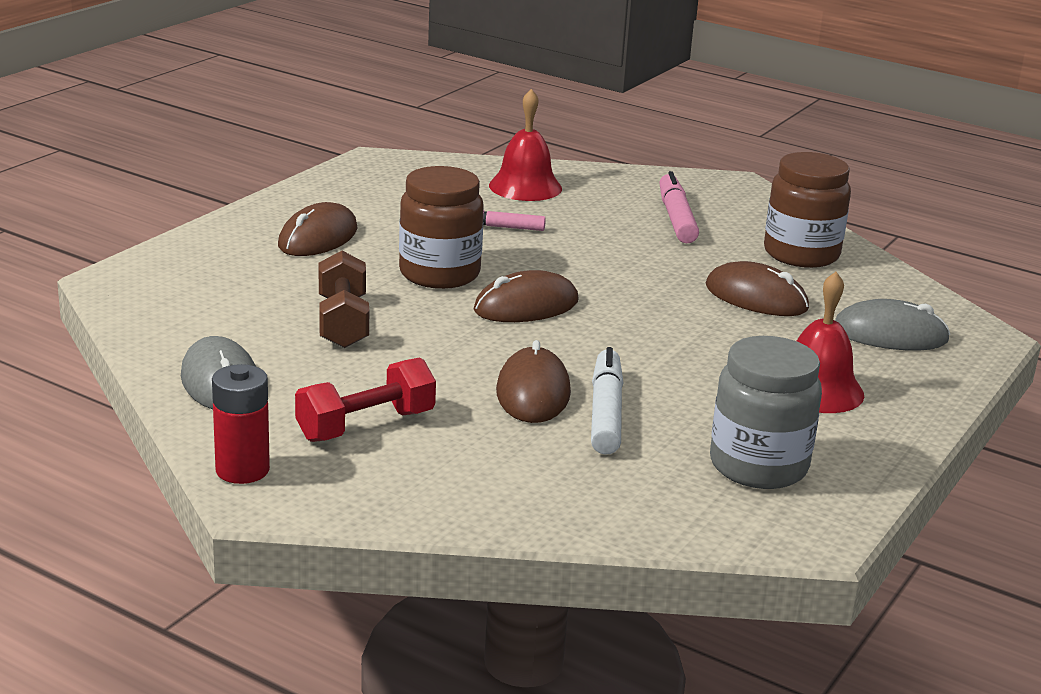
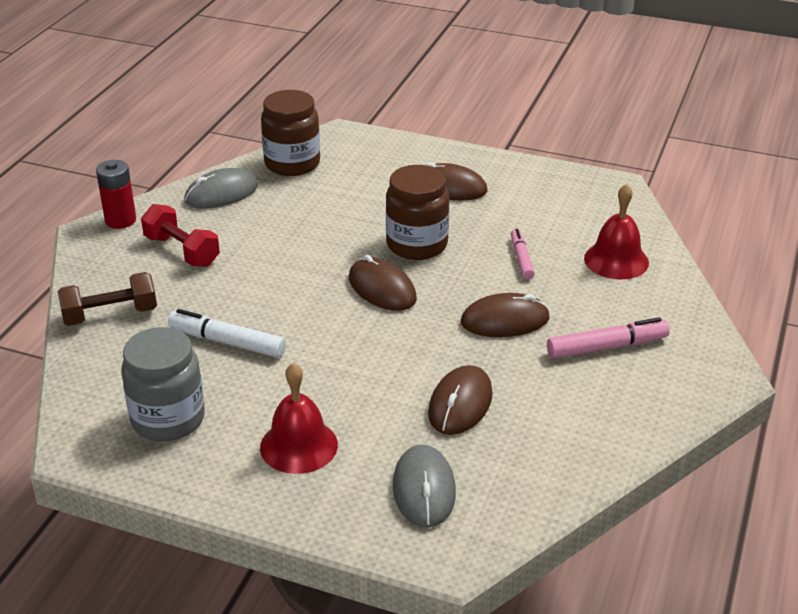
camera: 80 degrees right, 10 degrees up
brown dumbbell [319,251,369,348] -> brown dumbbell moved to [58,272,157,326]
brown mouse [496,340,571,423] -> brown mouse moved to [461,293,550,337]
white marker [591,347,623,455] -> white marker turned 150 degrees counterclockwise [168,309,286,358]
brown jar [764,152,851,268] -> brown jar moved to [261,90,320,176]

